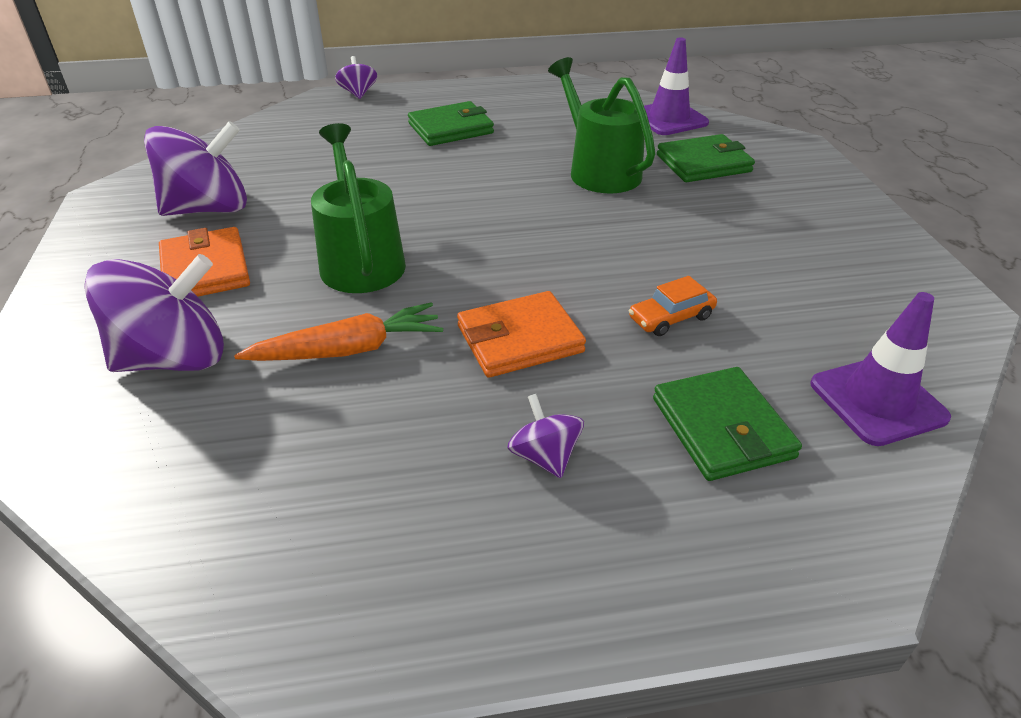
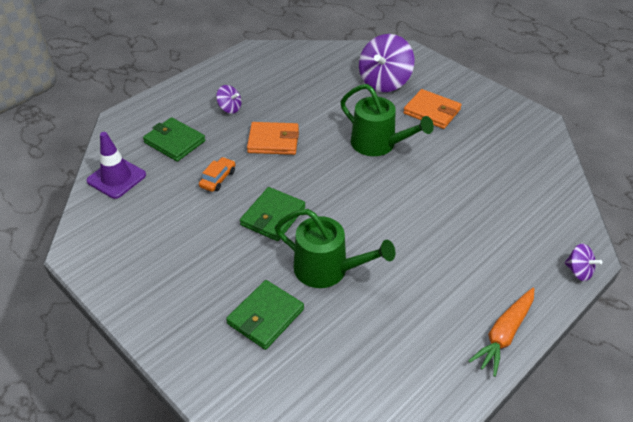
camera: 145 degrees right, 5 degrees up
purple spinning top [144,121,247,216] -> none
orange carrot [234,302,443,361] -> orange carrot moved to [468,288,534,377]
green wallet [408,101,494,146] -> green wallet moved to [240,187,305,241]
orange wallet [457,291,586,378] -> orange wallet turned 60 degrees clockwise [247,122,299,155]
purple traffic cone [644,37,709,135] -> none

